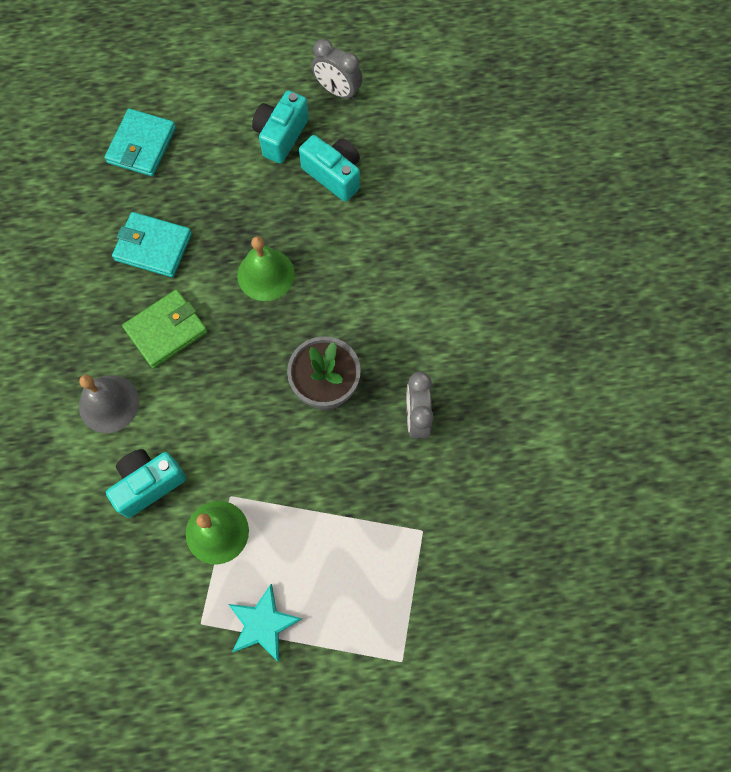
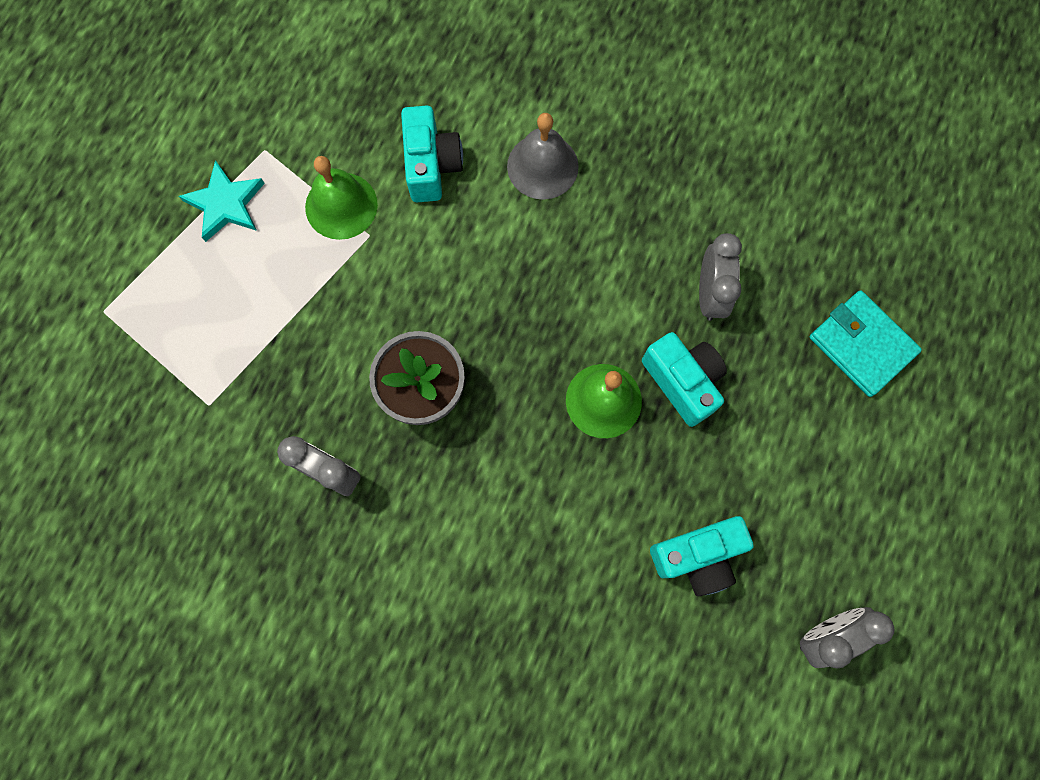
camera: 120 degrees right, 5 degrees up
turquoise wallet [112,212,192,277] -> grey clock [699,233,742,321]
green wallet [122,289,208,369] -> none
turquoise camera [252,90,309,164] -> turquoise camera moved to [642,332,727,427]

